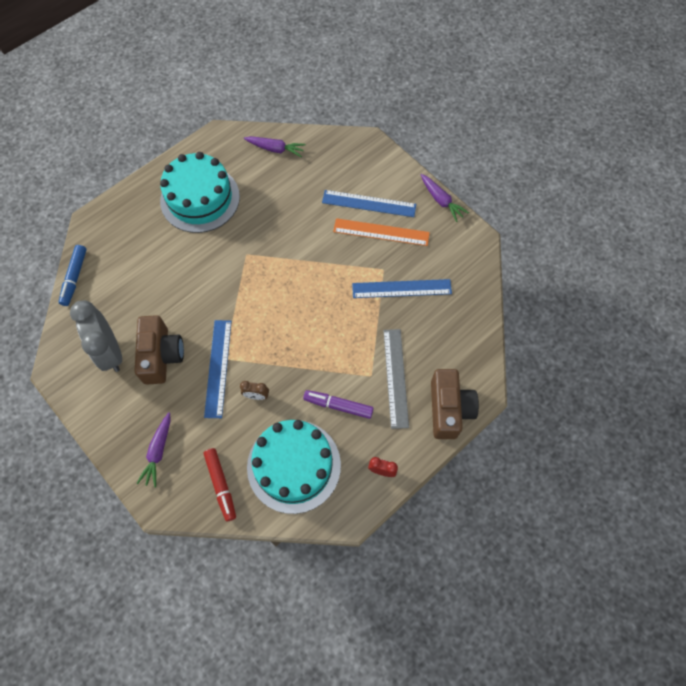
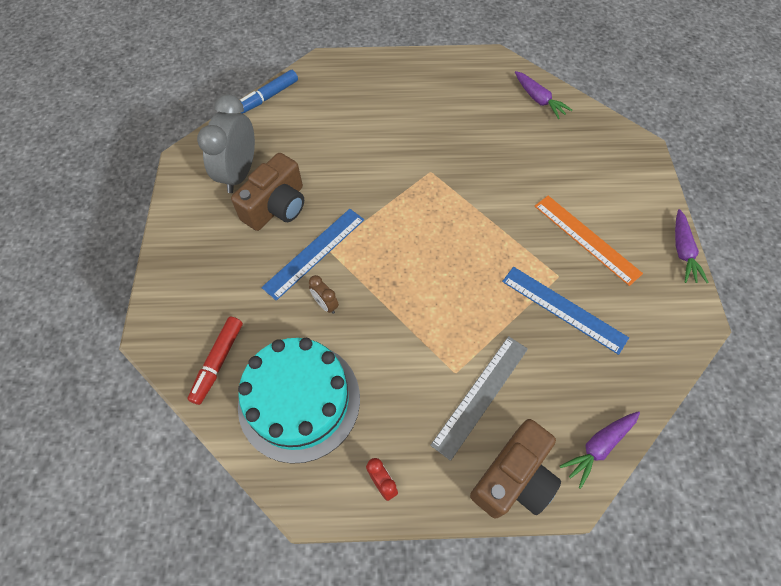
camera: 40 degrees right, 5 degrees down
purple carrot [136,412,171,488] -> purple carrot moved to [560,411,640,489]
turquoise cake [160,152,240,233] -> none
purple marker [303,390,374,419] -> none
blue ruler [322,190,416,217] -> none

